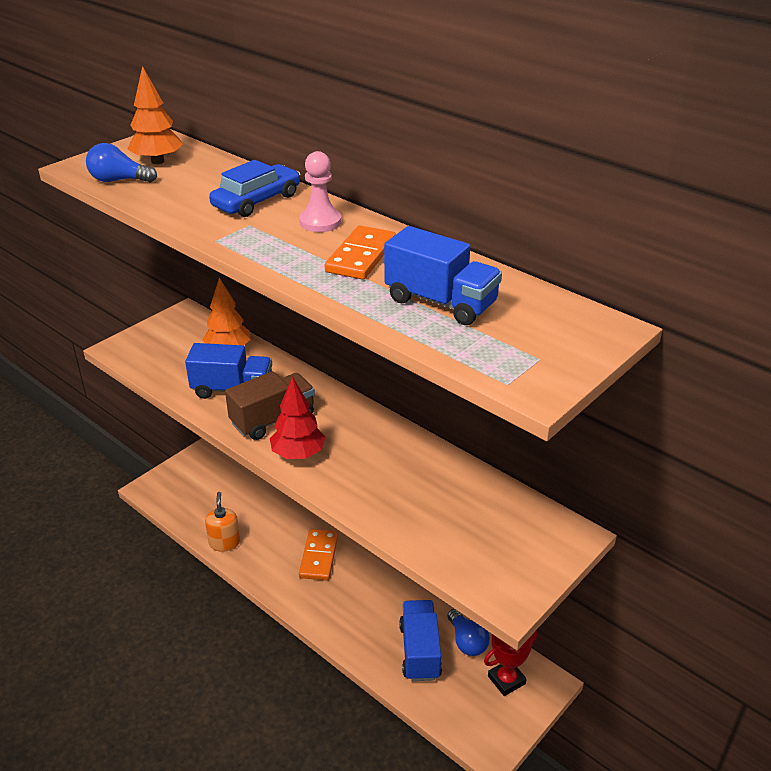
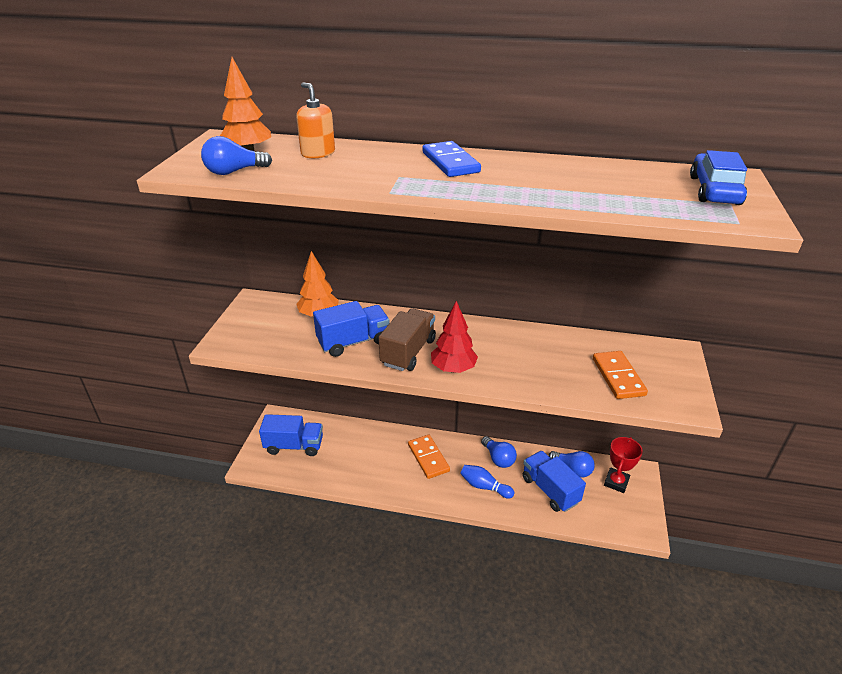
camera: 30 degrees left, 0 degrees up
orange soap dispenser [205,492,240,552] -> orange soap dispenser moved to [296,82,335,158]
blue car [209,160,301,217] -> blue car moved to [690,150,747,205]
pink pawn [299,151,341,232] -> blue domino [423,141,481,177]
orange domino [325,226,396,280] -> orange domino moved to [593,351,648,399]
blue truck [384,226,502,325] -> blue truck moved to [259,414,323,456]
none -> blue bowling pin [460,465,514,499]
none -> blue light bulb [481,436,517,468]

